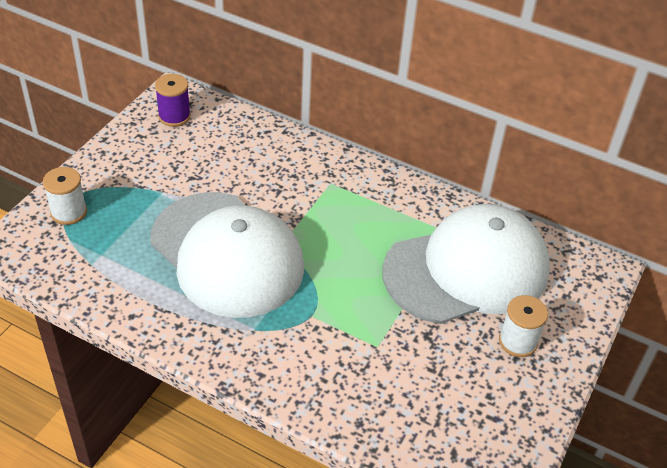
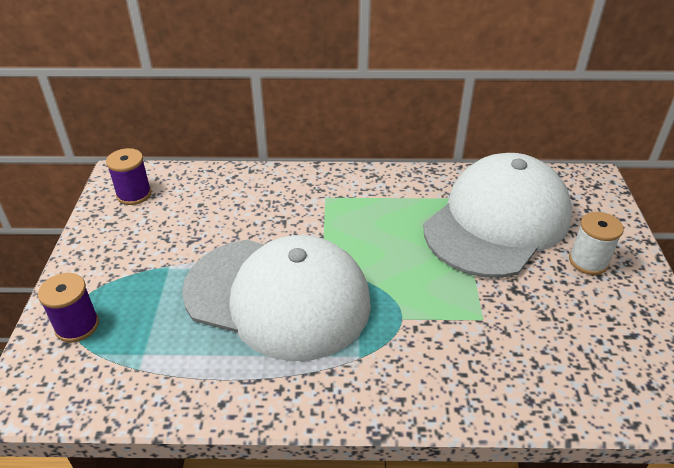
camera: 25 degrees left, 5 degrees down
white spool [43,167,87,225] -> purple spool [38,273,99,342]

